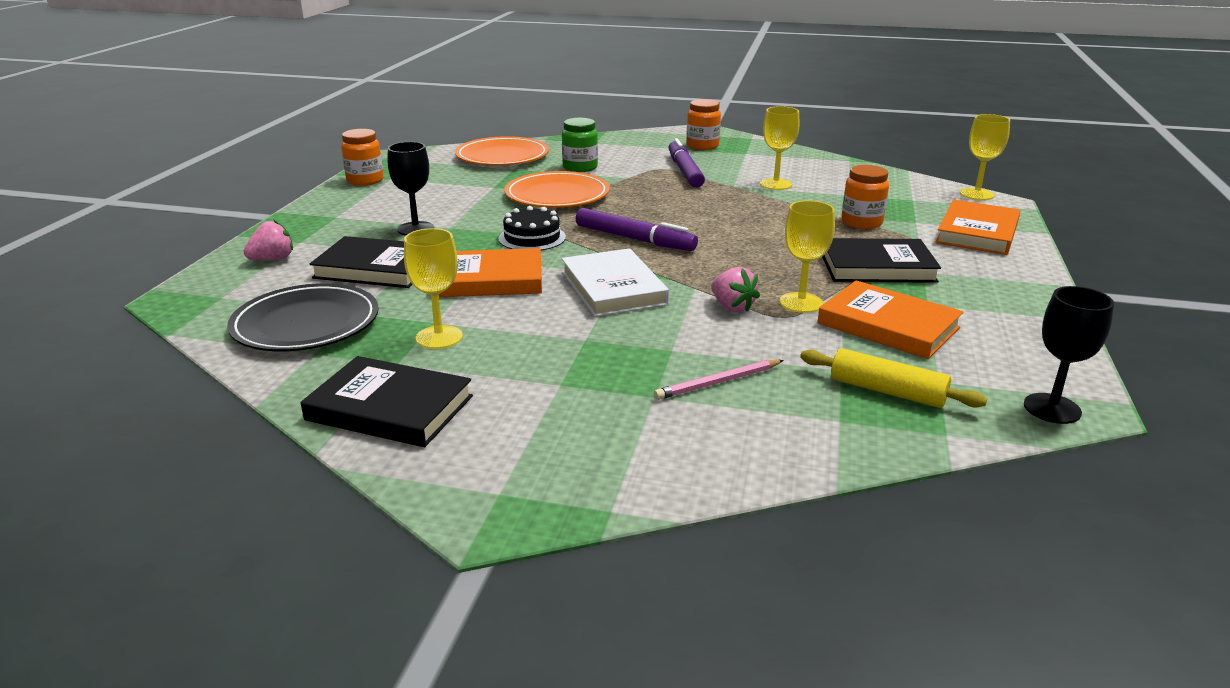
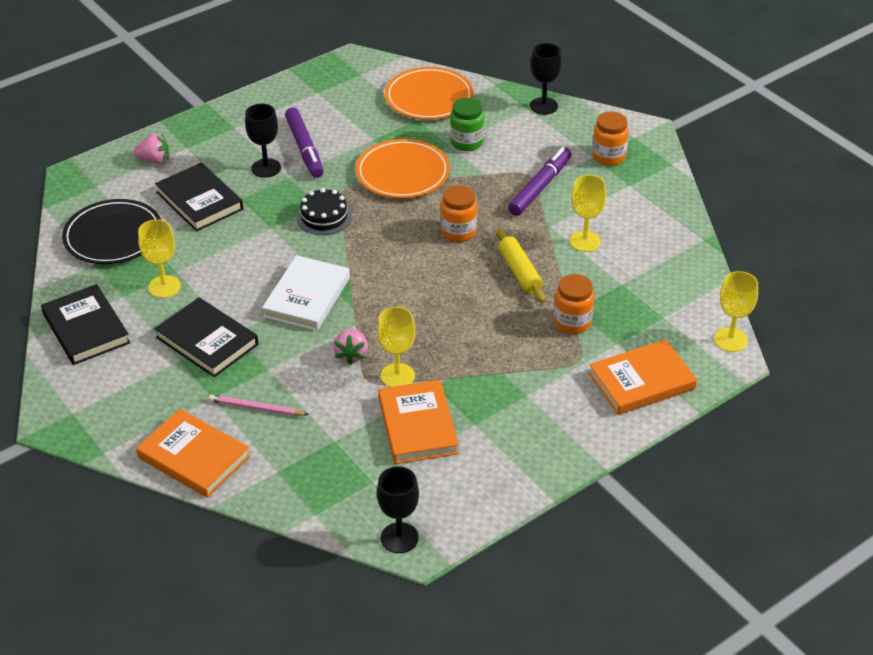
camera: 40 degrees right, 15 degrees up
orange jar [341,129,383,186] -> orange jar moved to [441,185,477,242]
orange book [439,248,542,297] -> orange book moved to [136,409,250,498]
purple marker [576,208,698,251] -> purple marker moved to [285,107,323,178]
yellow rolling pin [800,348,987,408] -> yellow rolling pin moved to [497,229,545,303]
black book [822,238,941,283] -> black book moved to [154,297,259,377]
none -> black goblet [530,43,562,115]

